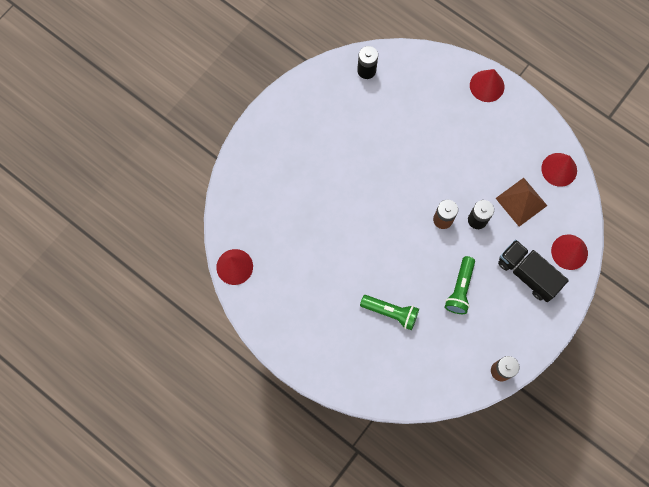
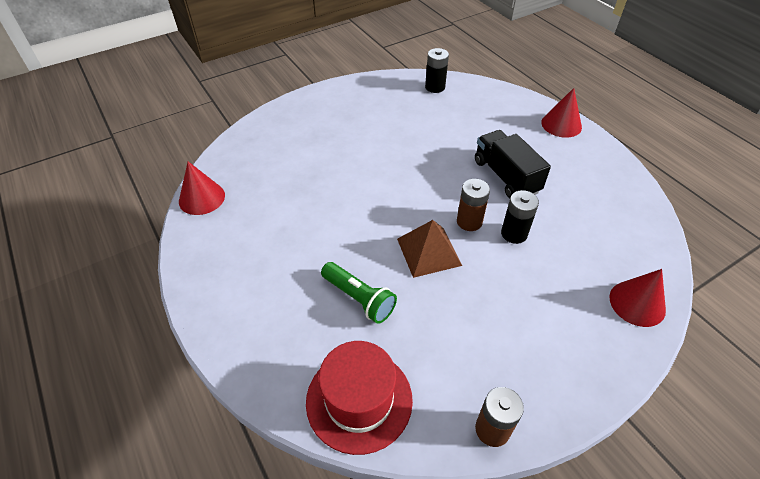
camera: 20 degrees right, 25 degrees down
green flashlight [445,256,475,314] -> none
brown pyramid [496,178,547,227] -> brown pyramid moved to [397,220,462,278]
black truck [498,240,569,302] -> black truck moved to [475,130,551,198]
red cone [541,153,577,187] -> none
none -> red hat [306,341,413,455]

